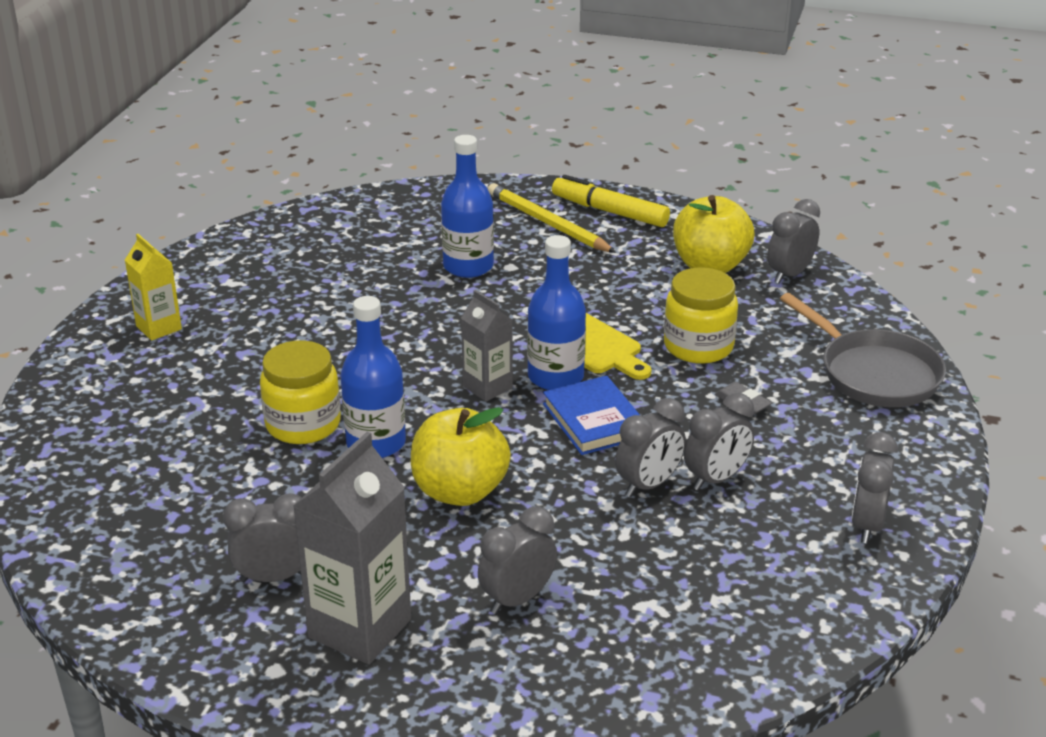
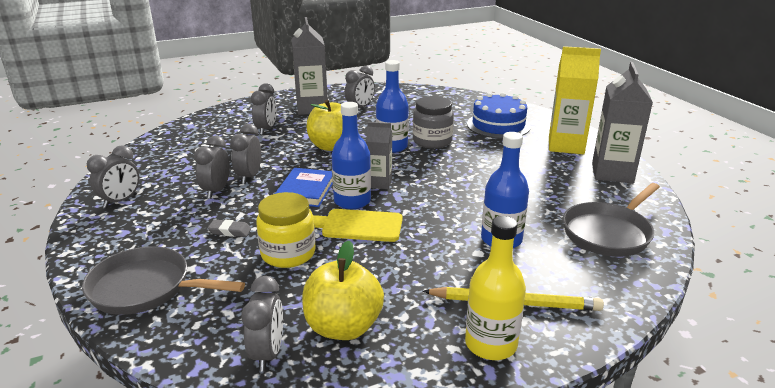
camera: 140 degrees right, 5 degrees down
yellow carton [125,234,182,341] -> yellow carton [549,46,601,154], size x1.71
yellow jar [260,340,341,444] -> grey jar [413,96,454,149]
blue book [543,375,641,455] -> blue book turned 75 degrees clockwise [275,168,333,207]
yellow marker [552,175,670,227] -> yellow bottle [465,216,526,360]
grey clock [851,432,898,544] -> grey clock turned 60 degrees clockwise [87,145,140,208]
none -> blue cake [467,93,531,139]
none -> grey pan [563,183,660,257]
none -> grey carton [592,62,653,183]

